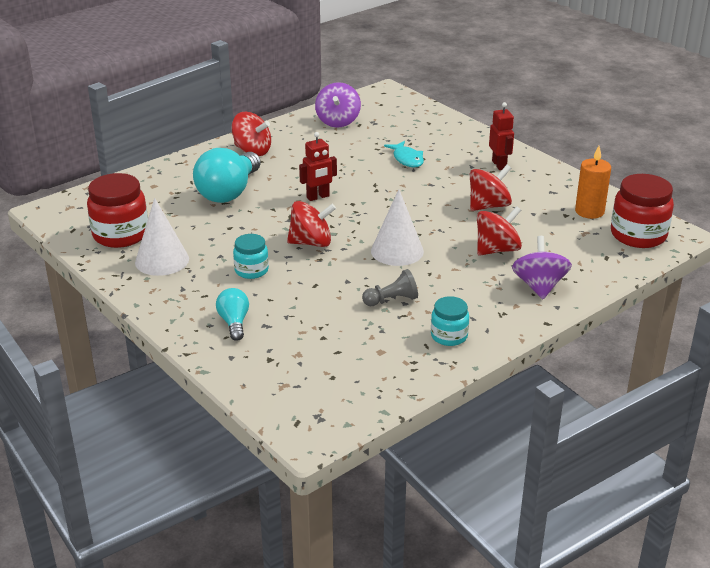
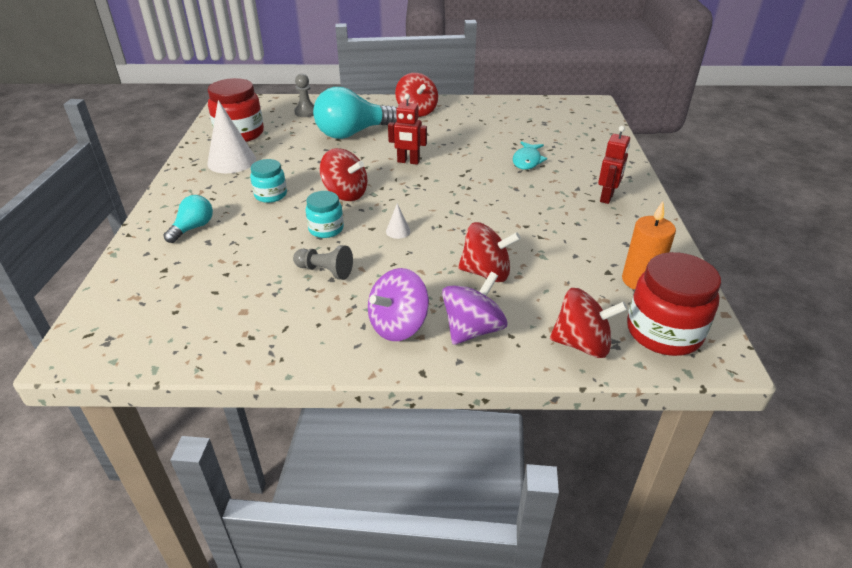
camera: 40 degrees right, 5 degrees up
purple spinning top [315,82,361,128] -> purple spinning top moved to [368,268,429,341]
white cone [371,189,424,266] -> white cone [386,203,411,239], size x0.44
turquoise jar [431,296,469,346] -> turquoise jar moved to [306,191,344,238]
red spinning top [470,165,512,211] -> red spinning top moved to [550,288,628,358]
none -> grey pawn [294,74,314,117]

